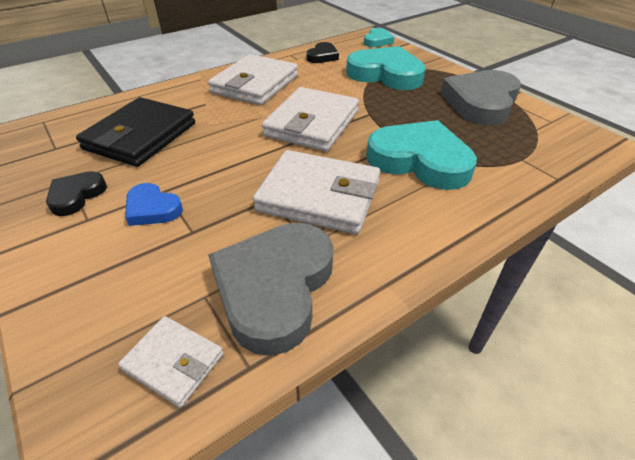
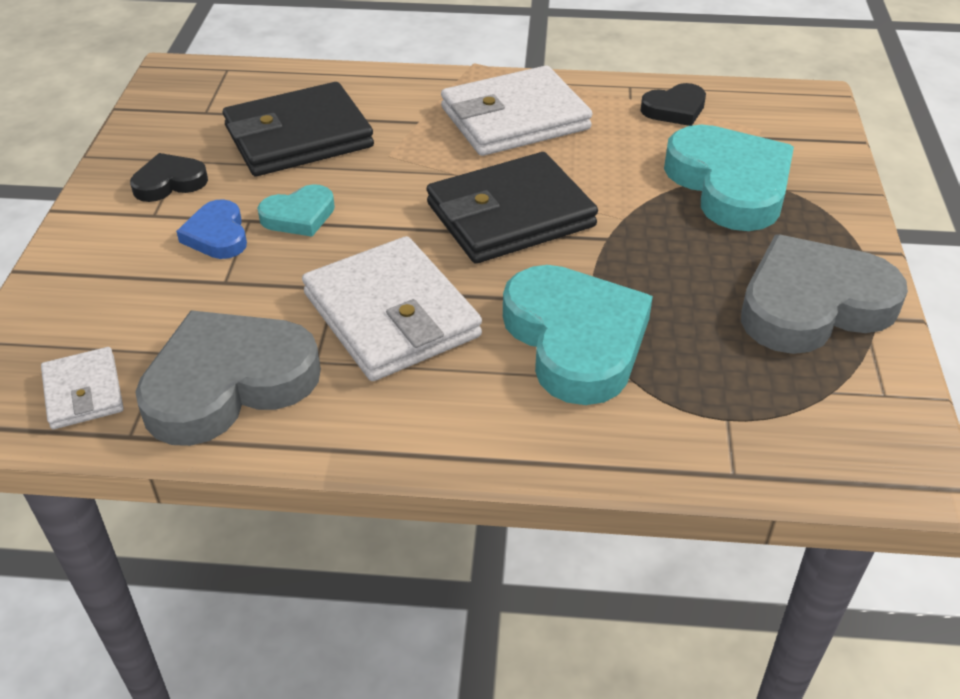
camera: 40 degrees right, 0 degrees up
white wallet [262,87,359,151] -> black wallet [427,152,598,264]
turquoise heart [364,28,395,47] -> turquoise heart moved to [257,184,335,237]

